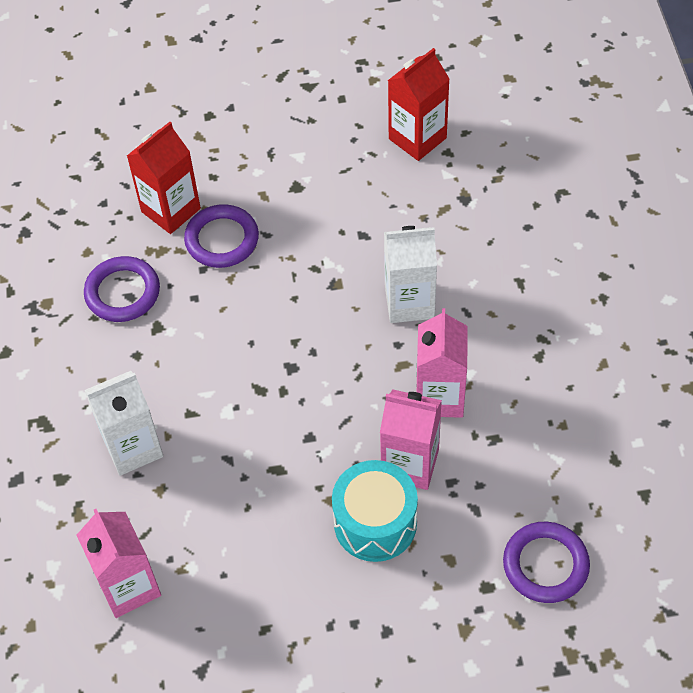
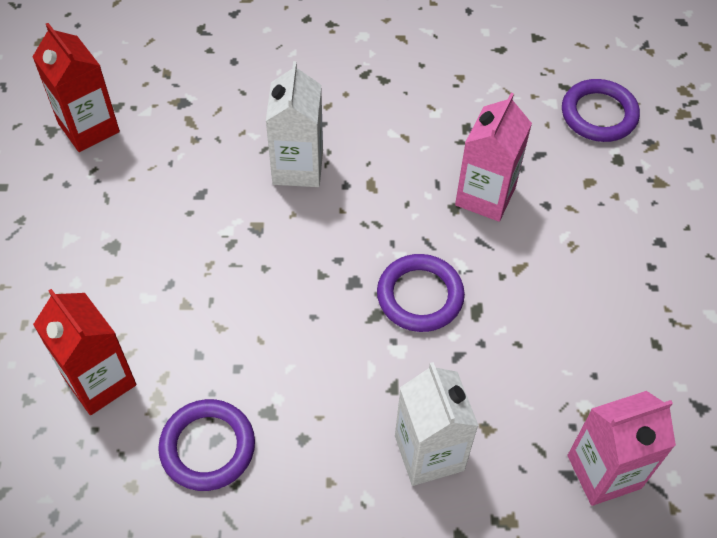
camera: 85 degrees left, 0 degrees up
purple ring [184,204,259,268] -> purple ring moved to [377,254,465,332]
turquoise drum [332,460,418,562] -> none
pink carton [416,308,468,418] -> none

